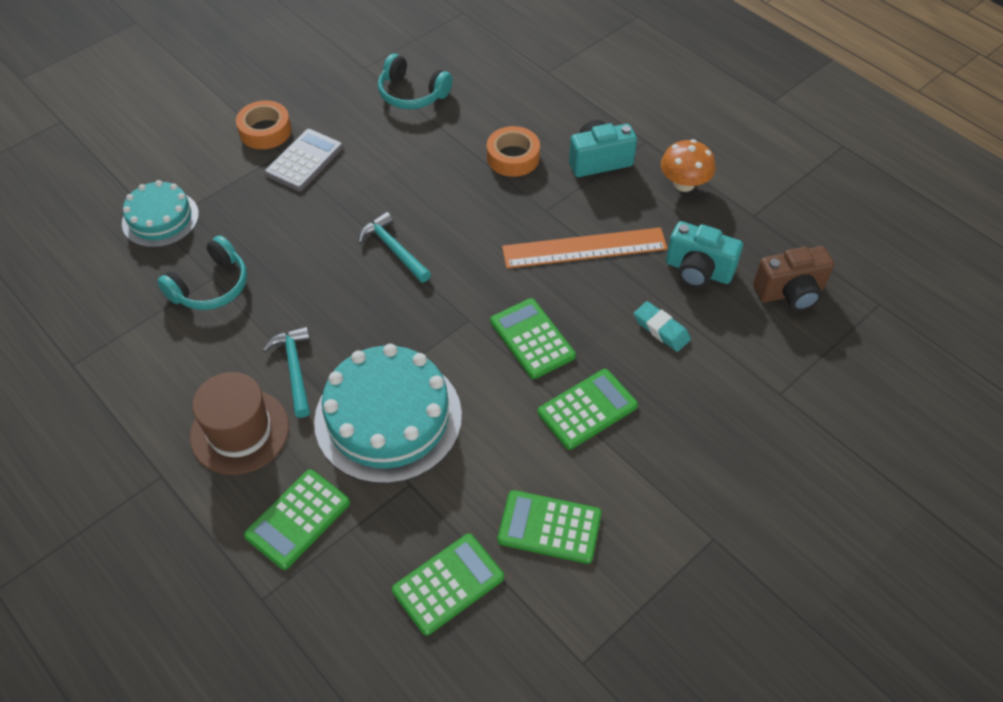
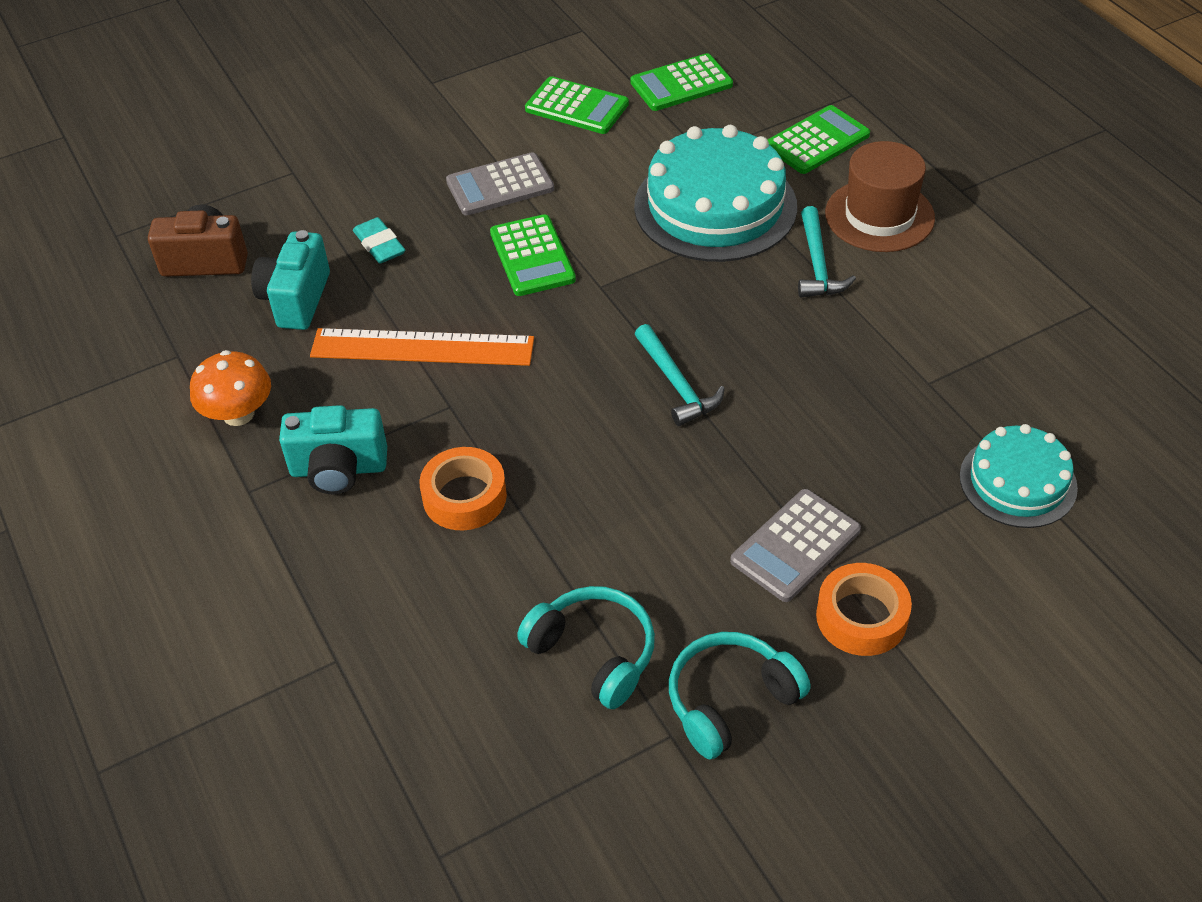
camera: 165 degrees left, 5 degrees down
turquoise headphones [157,236,247,310] -> turquoise headphones moved to [669,632,811,759]
green calculator [538,369,638,450] -> grey calculator [446,152,554,215]
turquoise camera [666,221,743,288] -> turquoise camera turned 120 degrees counterclockwise [251,230,330,330]

